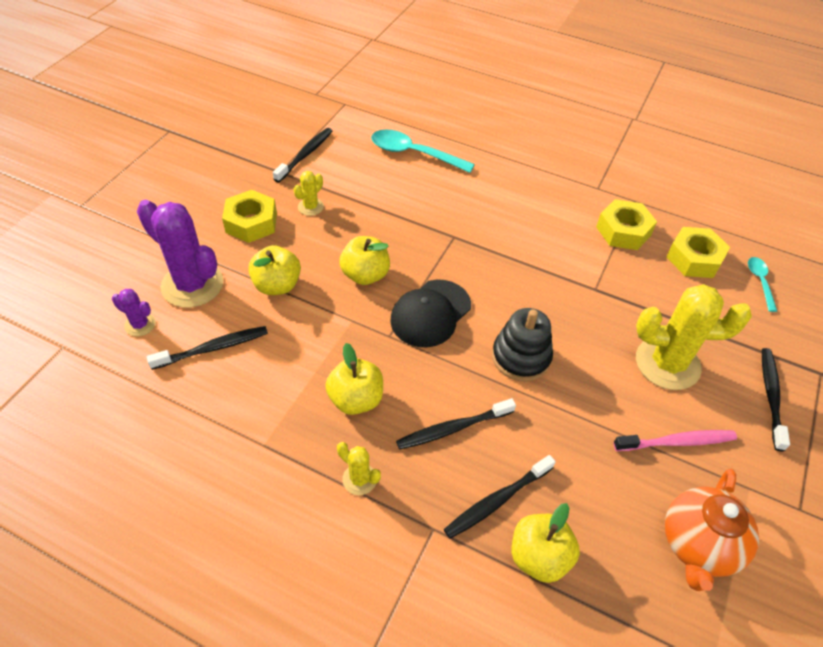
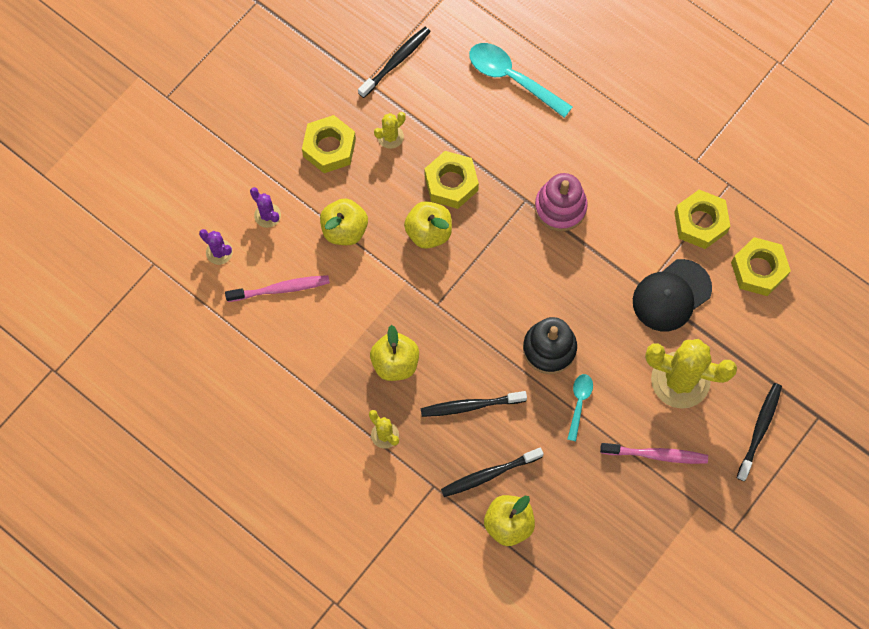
camera: 15 degrees right, 20 degrees up
purple cactus [137,200,223,308] -> purple cactus [250,187,281,228], size x0.47
black toothbrush [147,326,268,370] -> pink toothbrush [225,275,330,302]
black cap [390,280,471,347] -> black cap moved to [633,259,712,331]
orange teapot [665,469,759,591] -> none
turquoise spoon [748,257,777,312] -> turquoise spoon moved to [567,374,593,441]
none -> yellow nut [425,151,479,209]
none -> pink stacking toy [535,173,588,231]

